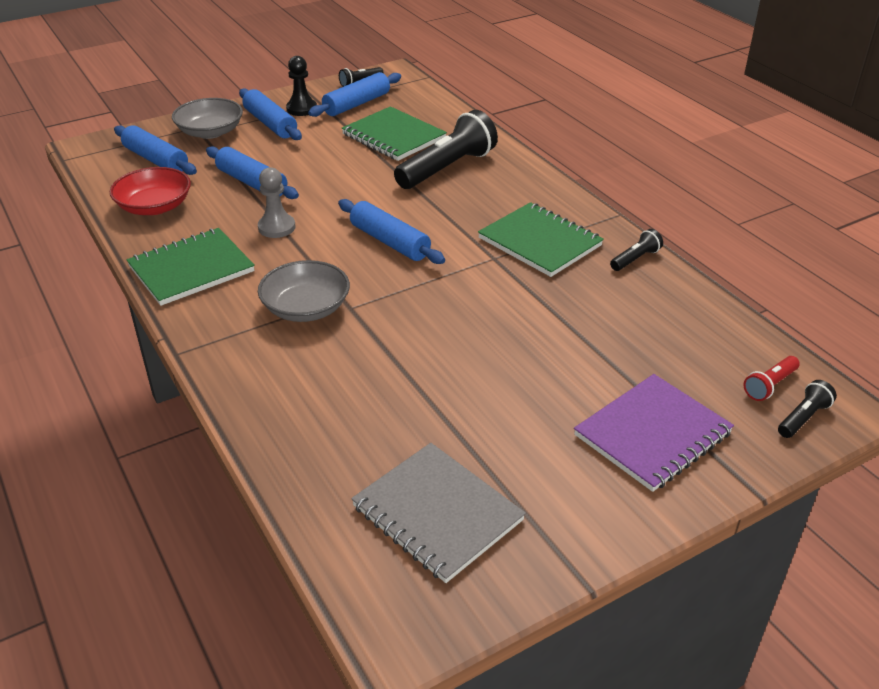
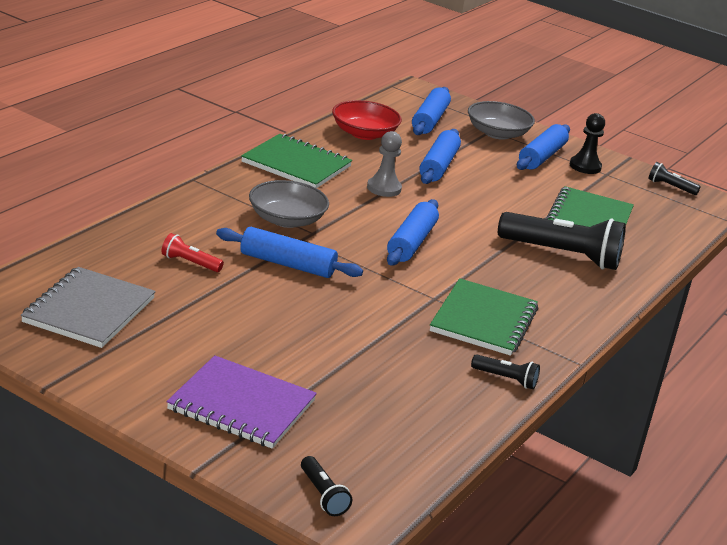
camera: 60 degrees right, 10 degrees down
blue rolling pin [308,72,401,117] -> blue rolling pin moved to [216,227,363,278]
red flashlight [744,356,800,401] -> red flashlight moved to [161,233,224,272]
black flashlight [778,380,837,438] -> black flashlight turned 45 degrees clockwise [301,456,352,516]

